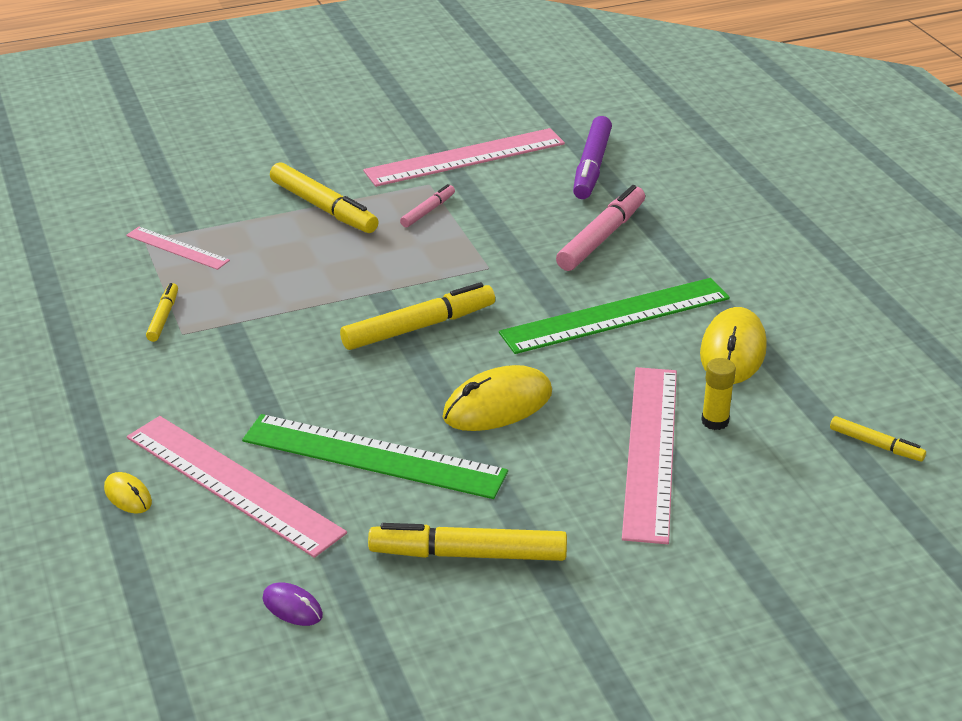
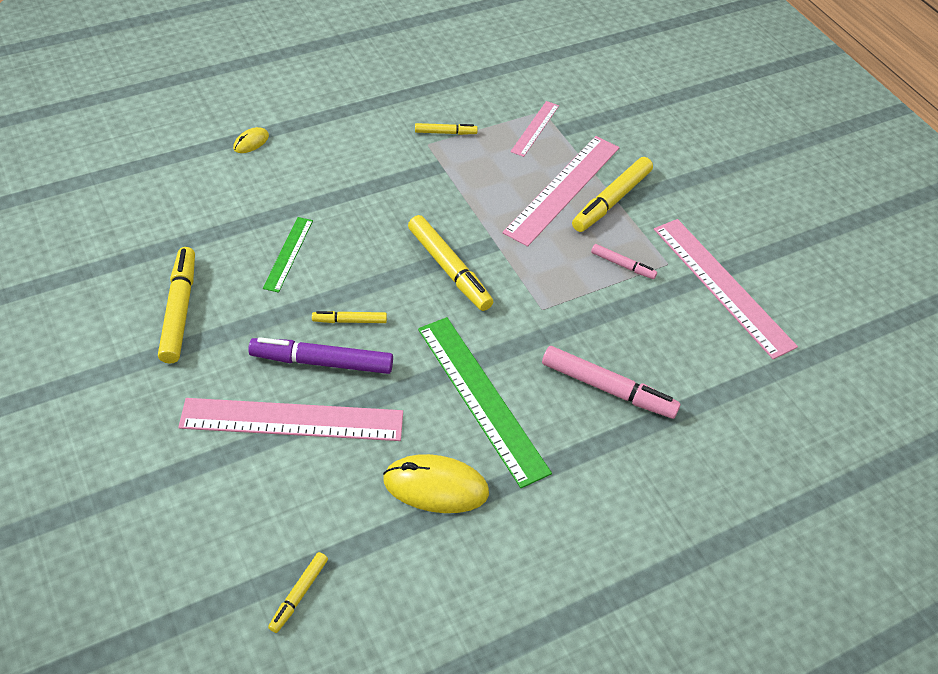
camera: 80 degrees right, 15 degrees up
pink ruler [127,416,347,558] -> pink ruler moved to [503,136,620,247]
green ruler [242,414,508,499] -> green ruler [263,217,313,293], size x0.53
purple mouse [262,583,323,626] -> none
yellow mouse [442,365,552,431] -> yellow marker [312,311,387,323]
purple marker [573,116,612,199] -> purple marker moved to [248,337,393,374]
yellow glue stick [701,358,736,430] -> none

